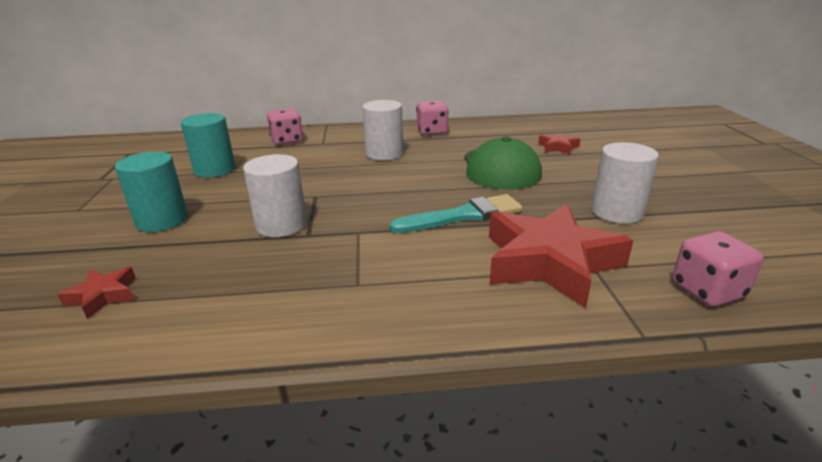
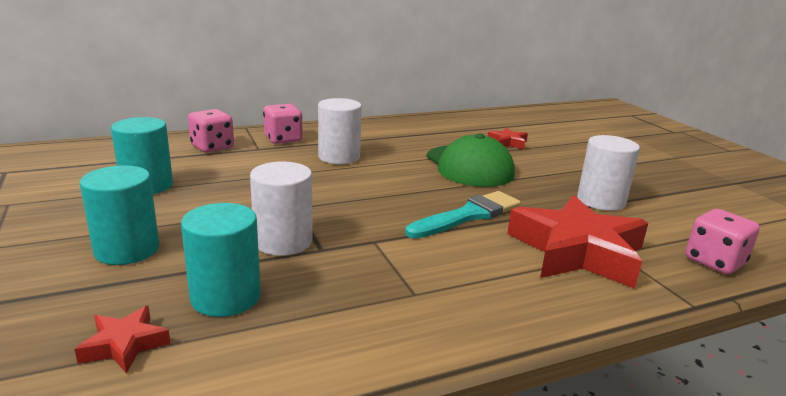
camera: 20 degrees left, 5 degrees down
pink dice [416,100,449,135] -> pink dice moved to [263,104,303,144]
none -> turquoise cylinder [181,203,261,317]

